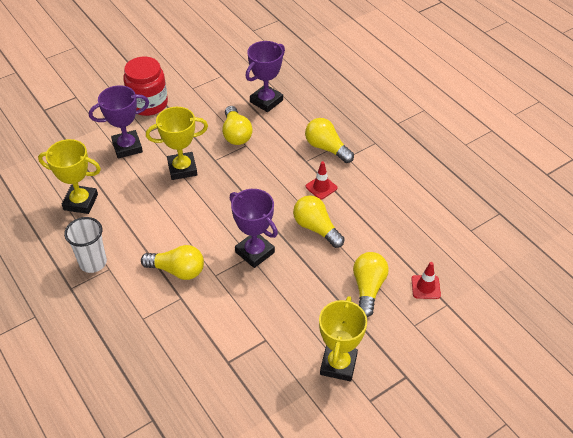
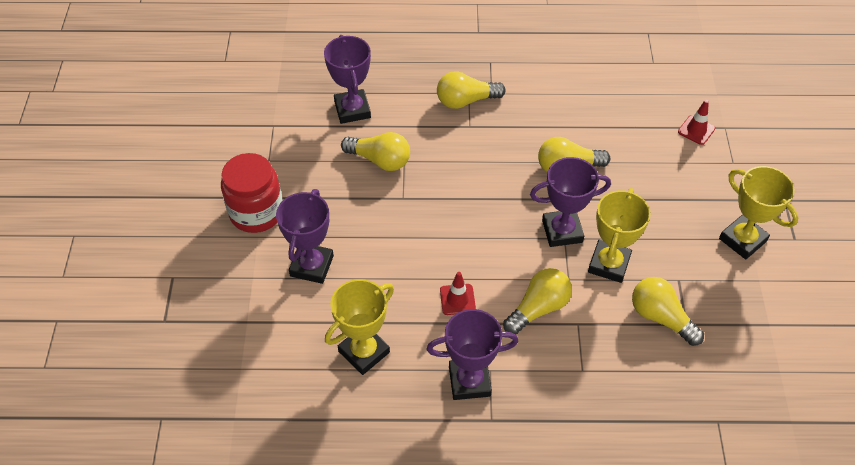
camera: 55 degrees left, 5 degrees up
white cup [64,217,107,273] -> purple trophy [426,309,519,400]
yellow trophy [146,107,208,180] -> yellow trophy moved to [588,188,651,283]
red traffic cone [305,161,338,200] -> red traffic cone moved to [440,272,476,315]
yellow light bulb [353,252,389,317] -> yellow light bulb moved to [632,277,704,346]

